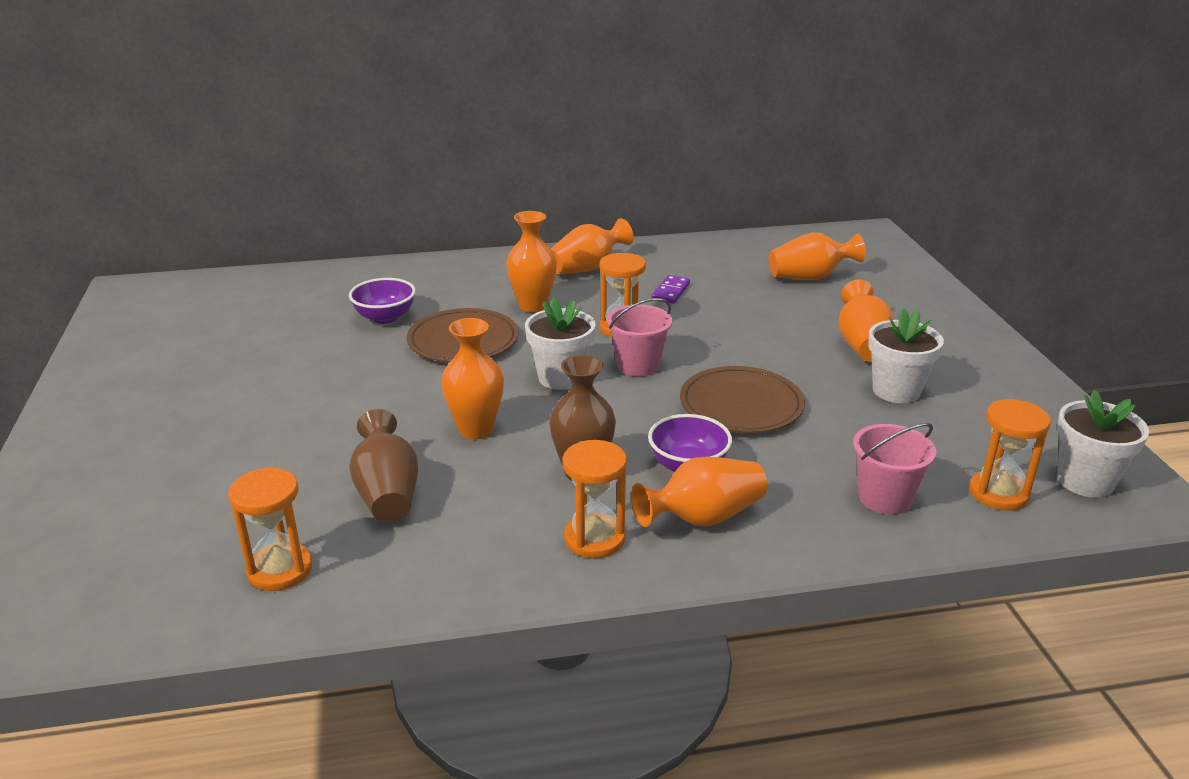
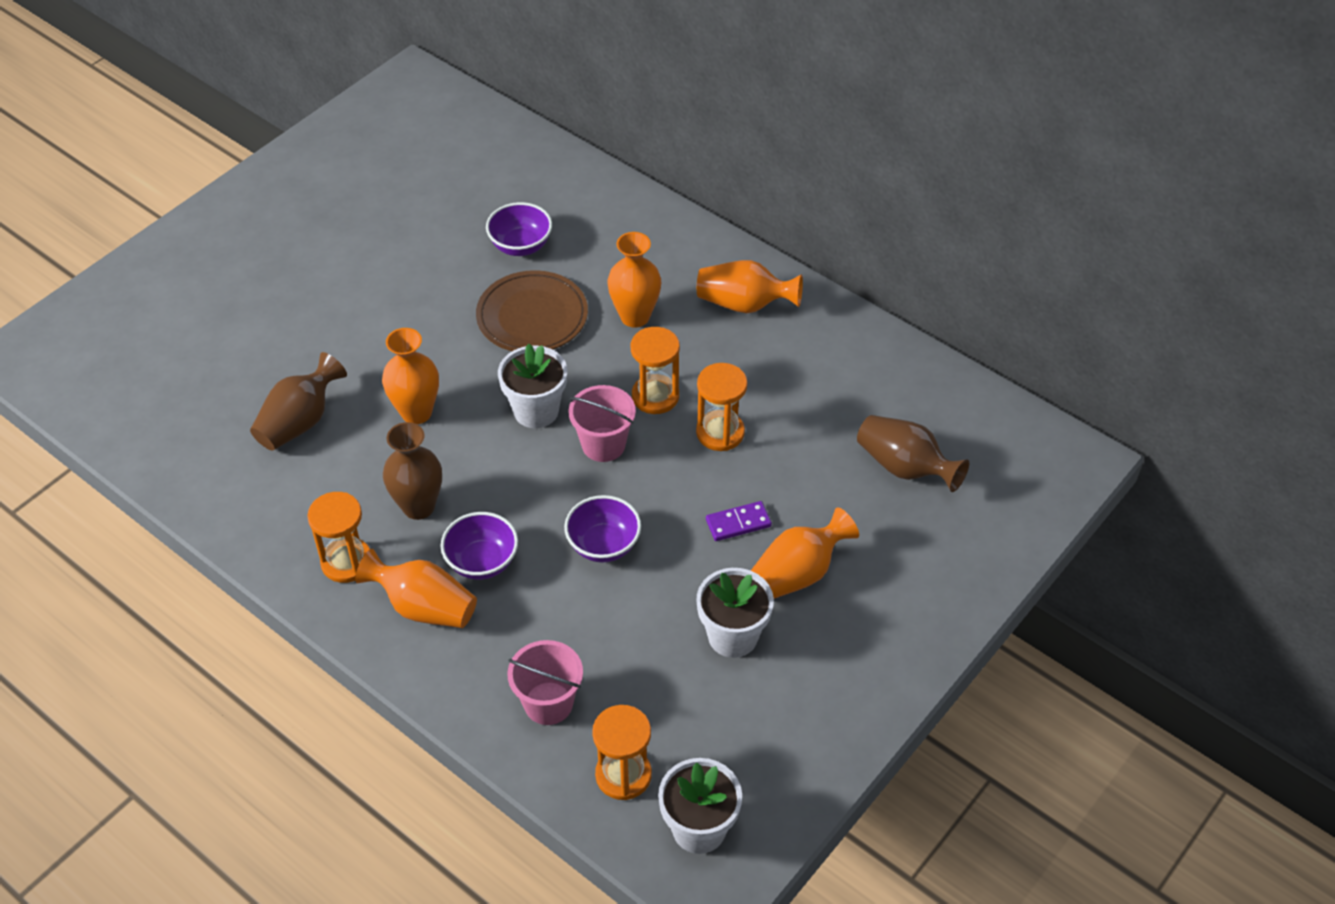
camera: 50 degrees right, 20 degrees up
orange hourglass [228,467,312,591] -> orange hourglass moved to [696,363,748,451]
purple domino [651,275,690,304] -> purple domino moved to [706,501,772,541]
brown plate [680,366,805,433] -> purple bowl [564,495,641,562]
orange vase [769,232,866,280] -> brown vase [857,415,969,492]

